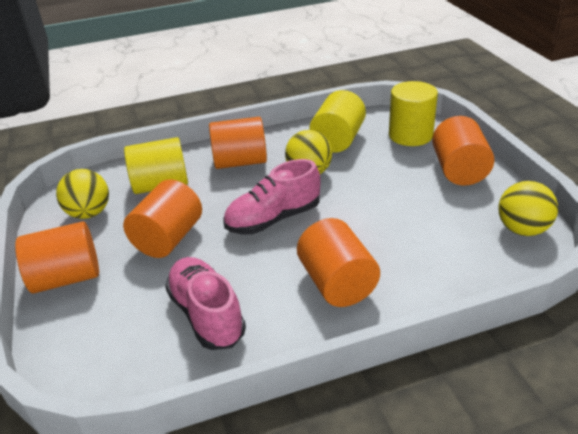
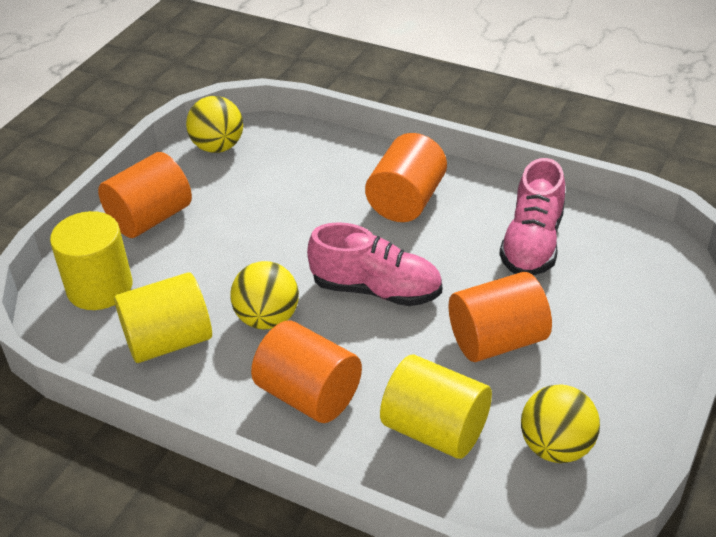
camera: 135 degrees left, 5 degrees up
orange cylinder [15,221,99,294] -> none

